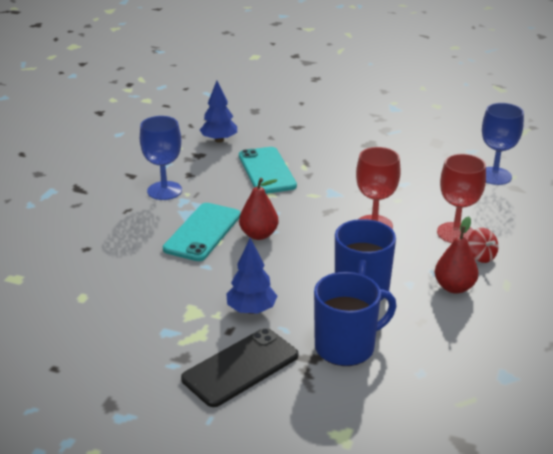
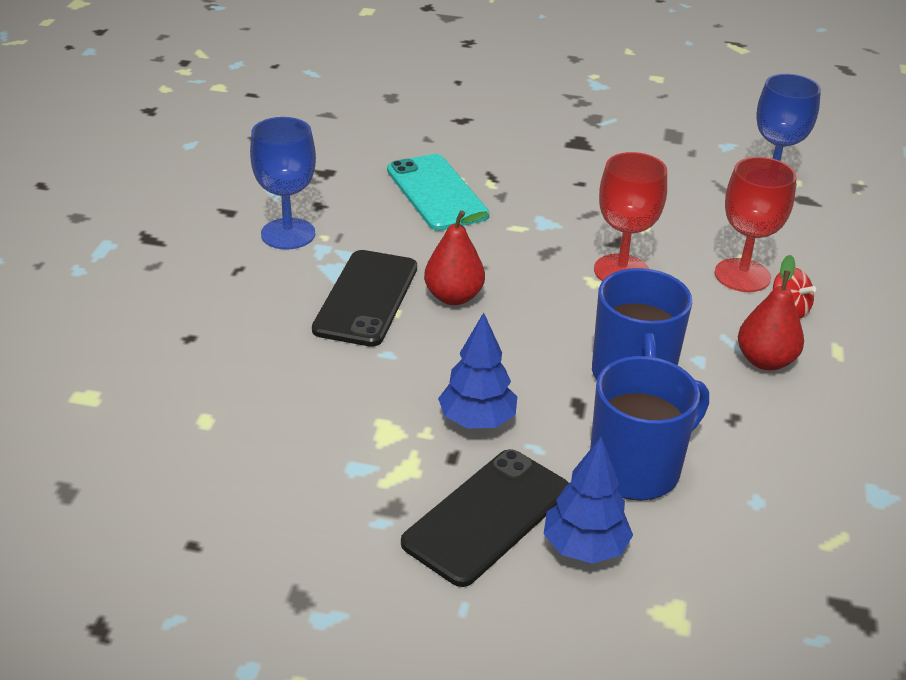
camera: 10 degrees left, 5 degrees up
turquoise phone [163,203,241,261] -> black phone [312,250,417,347]
blue tree [200,81,237,143] -> blue tree moved to [544,437,633,564]

